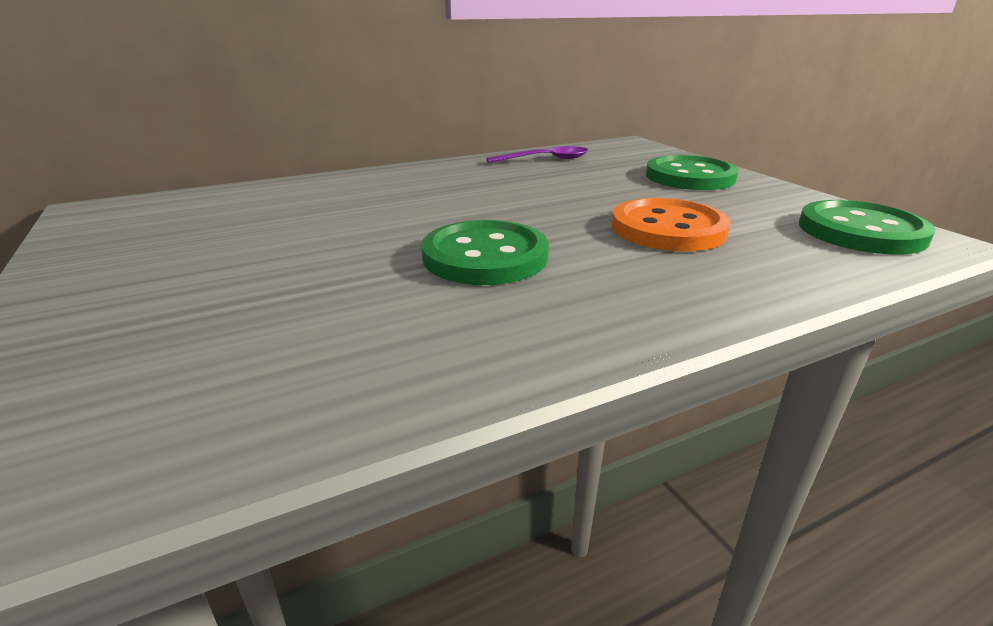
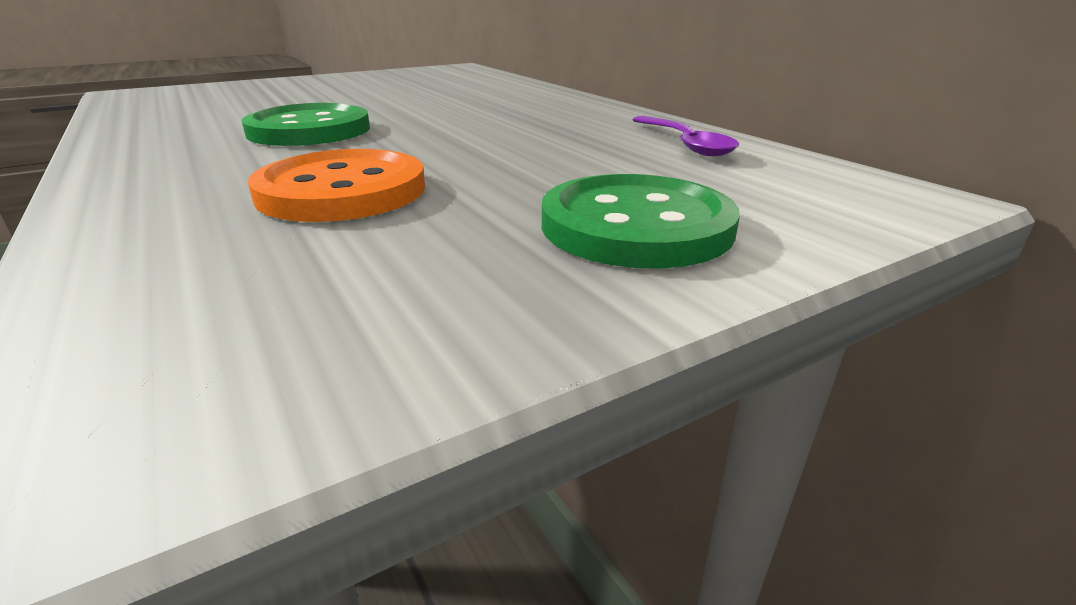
camera: 85 degrees right, 0 degrees up
green button [799,200,935,254] -> none

